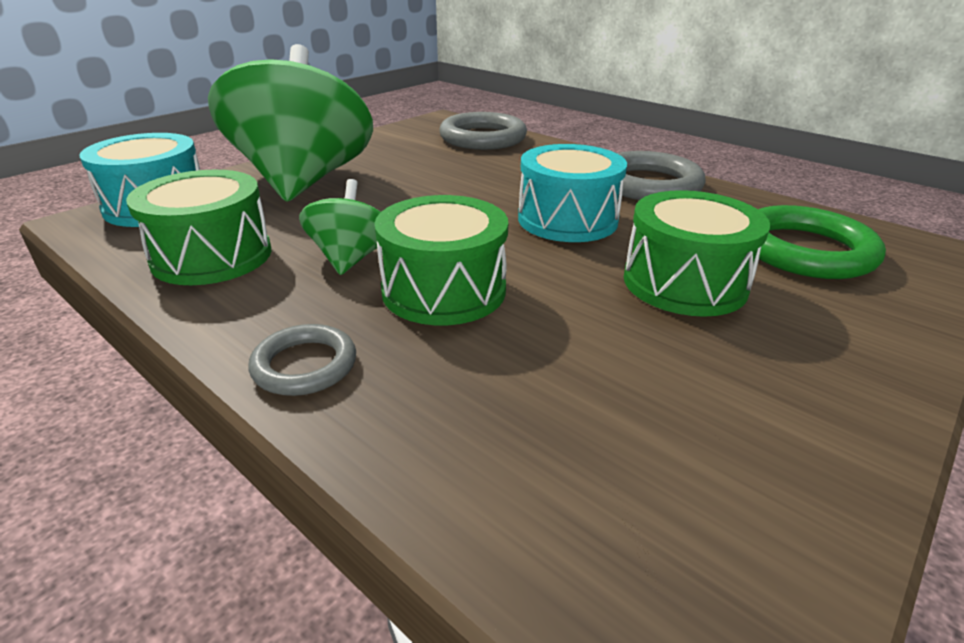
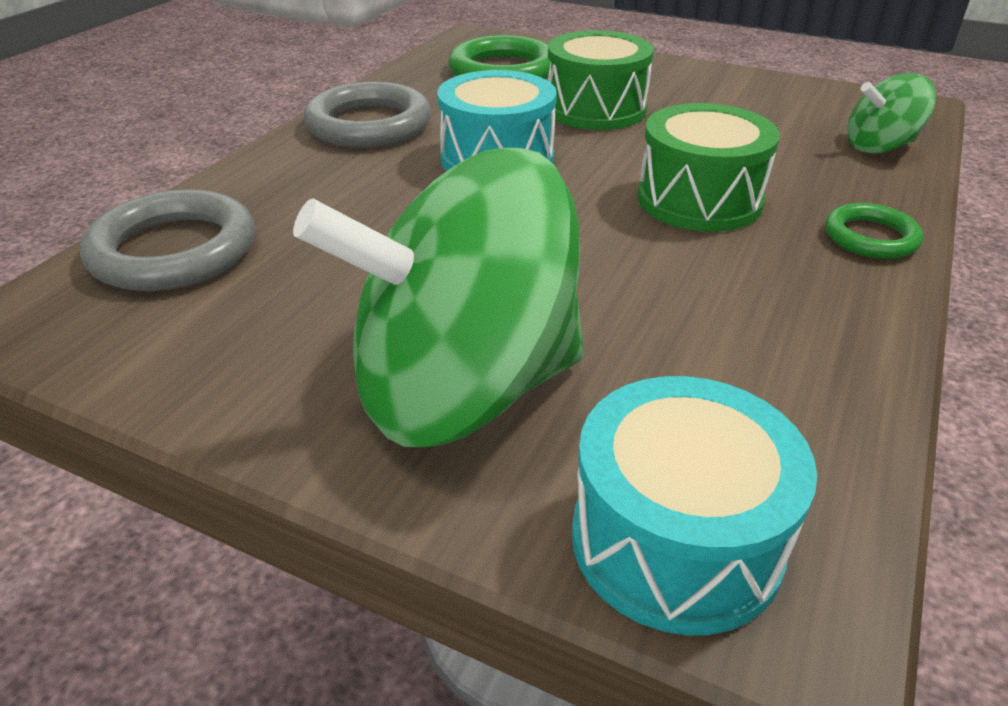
camera: 105 degrees left, 5 degrees up
green drum [126,170,271,285] -> none
grey ring [249,324,356,396] -> green ring [825,203,923,259]
green spinning top [299,179,380,275] -> green spinning top moved to [847,73,936,154]

